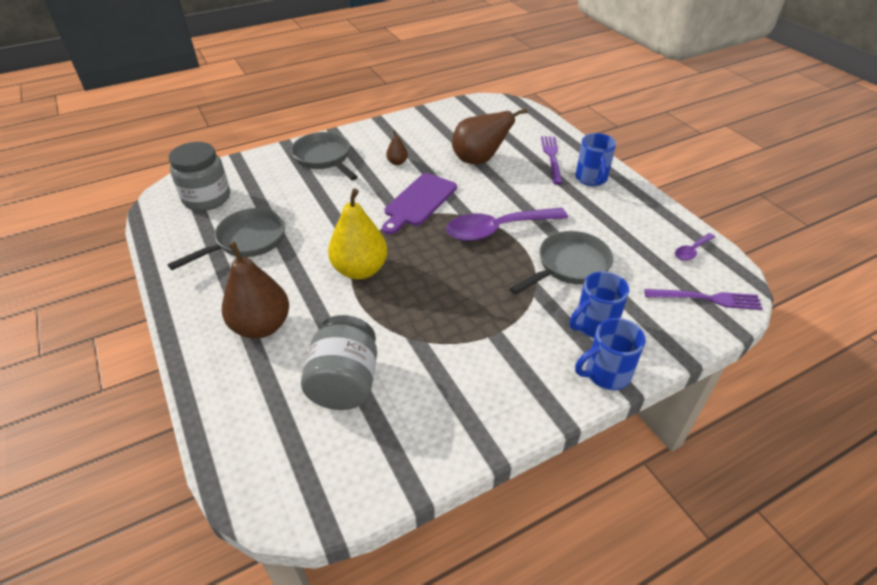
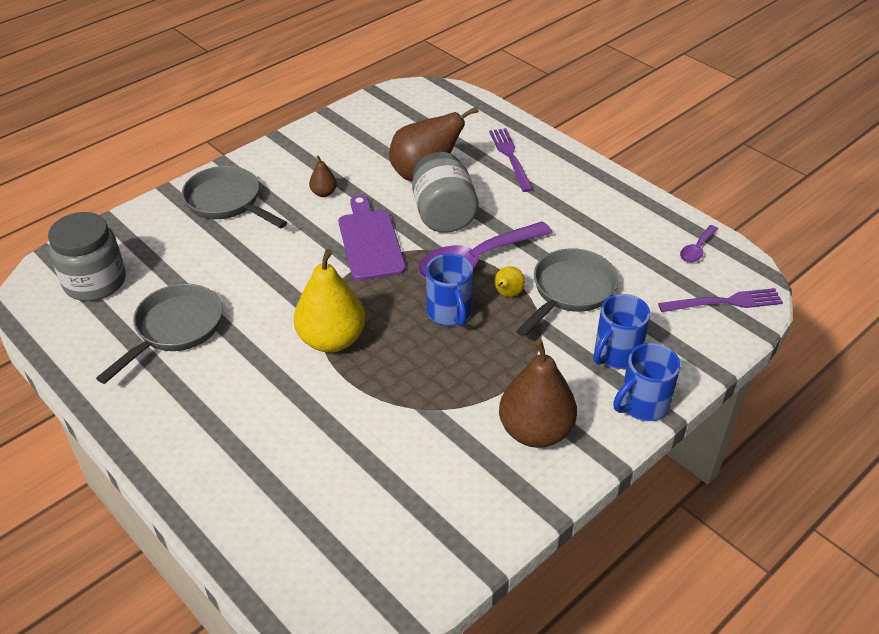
camera: 15 degrees left, 0 degrees up
brown pear [222,242,289,339] -> brown pear moved to [499,339,577,448]
grey jar [301,315,377,410] -> grey jar moved to [412,152,478,233]
purple cutting board [382,173,457,234] -> purple cutting board turned 150 degrees clockwise [339,195,406,281]
blue mug [575,133,616,186] -> blue mug moved to [426,254,473,327]
none -> yellow pear [494,266,525,297]

